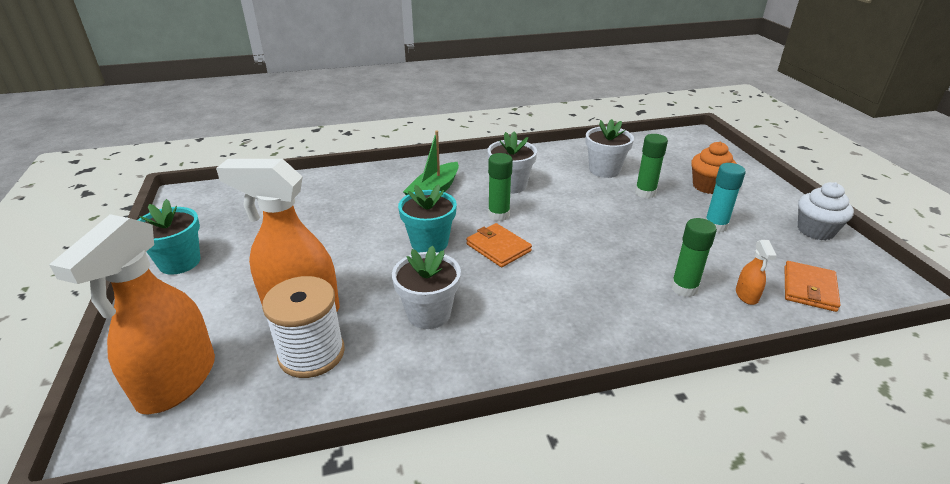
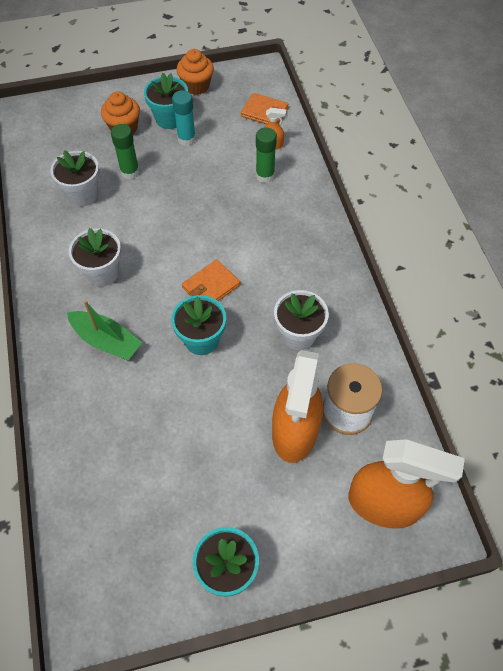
camera: 90 degrees left, 25 degrees up
green glue stick [488,153,513,221] -> none
white cupcake [798,182,854,240] -> orange cupcake [176,49,214,95]
none -> turquoise flower pot [144,73,188,129]

